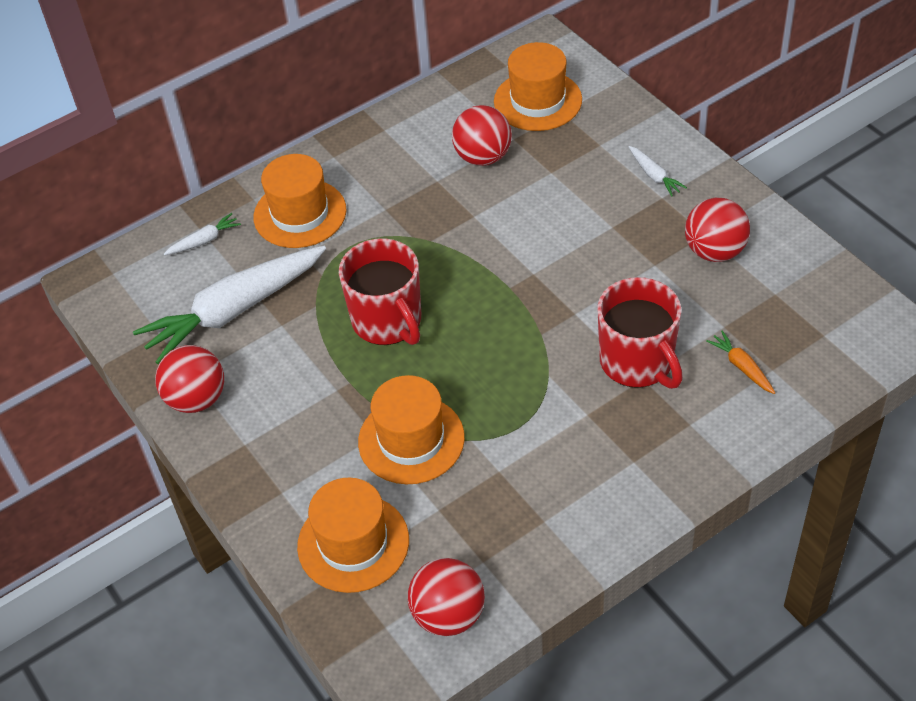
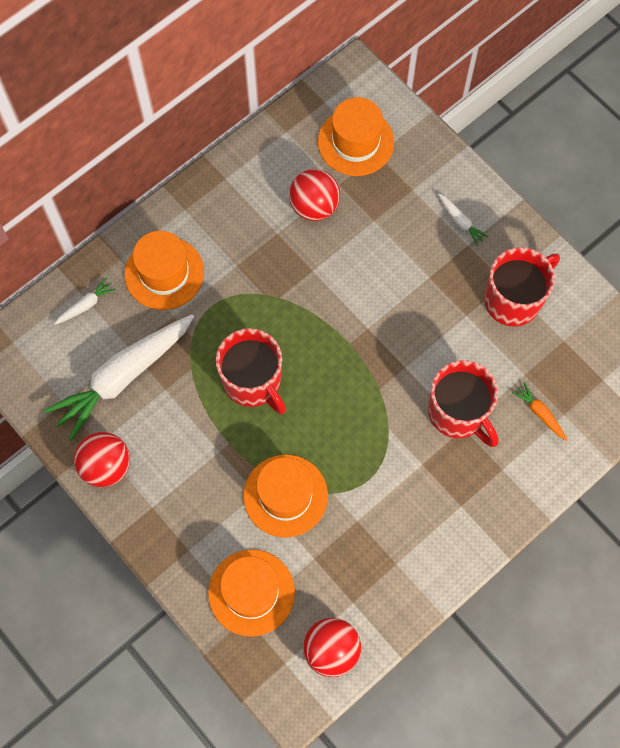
camera: 10 degrees left, 20 degrees up
red ball [685,198,750,262] -> red mug [484,247,560,327]

